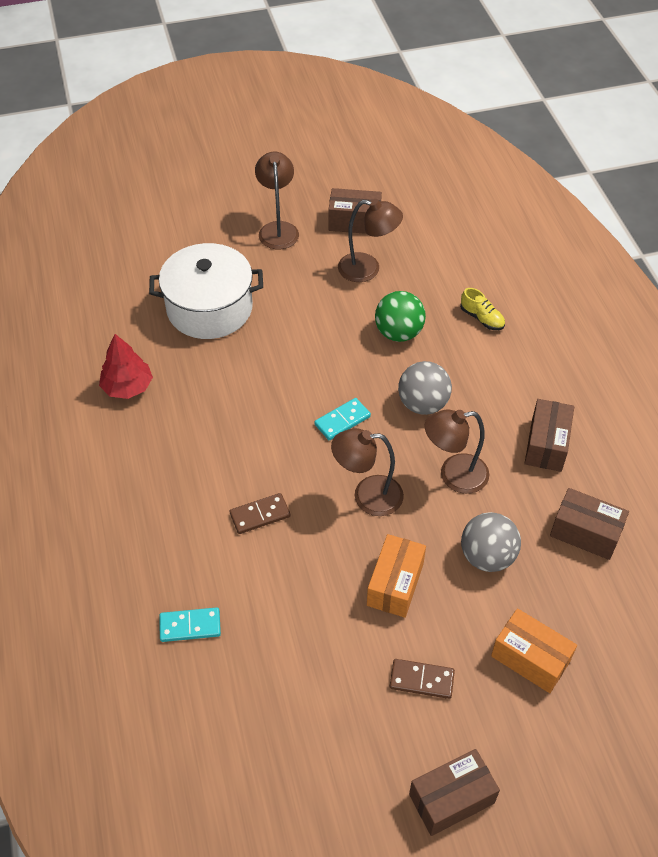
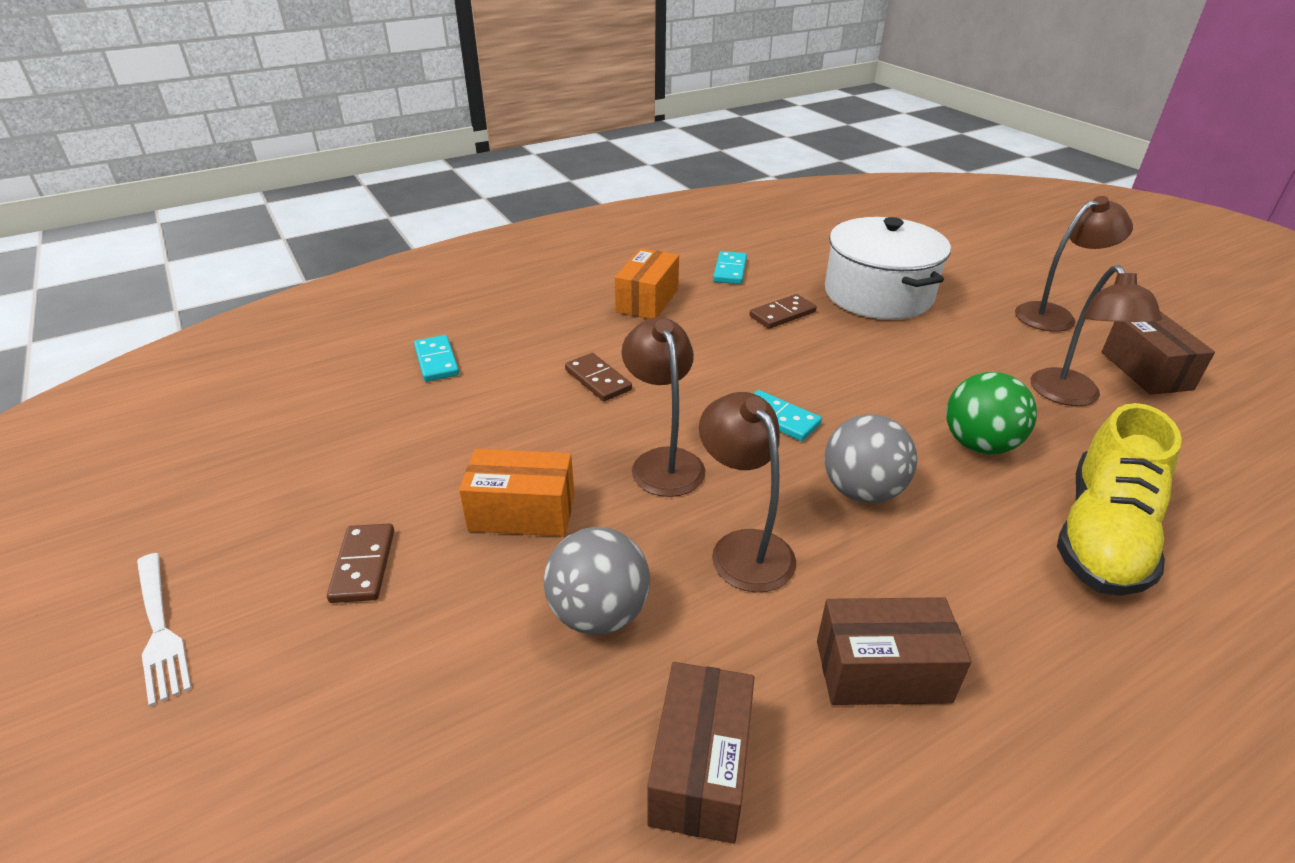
camera: 75 degrees right, 15 degrees down
red tree [99,334,153,399] -> turquoise domino [713,251,747,284]
brown box [409,749,500,836] -> white fork [137,553,191,707]
yellow shoe [460,288,505,330] -> yellow shoe [1057,403,1182,596], size x2.14
orange box [491,608,577,693] -> orange box moved to [615,248,679,319]
none -> brown domino [749,294,817,329]

